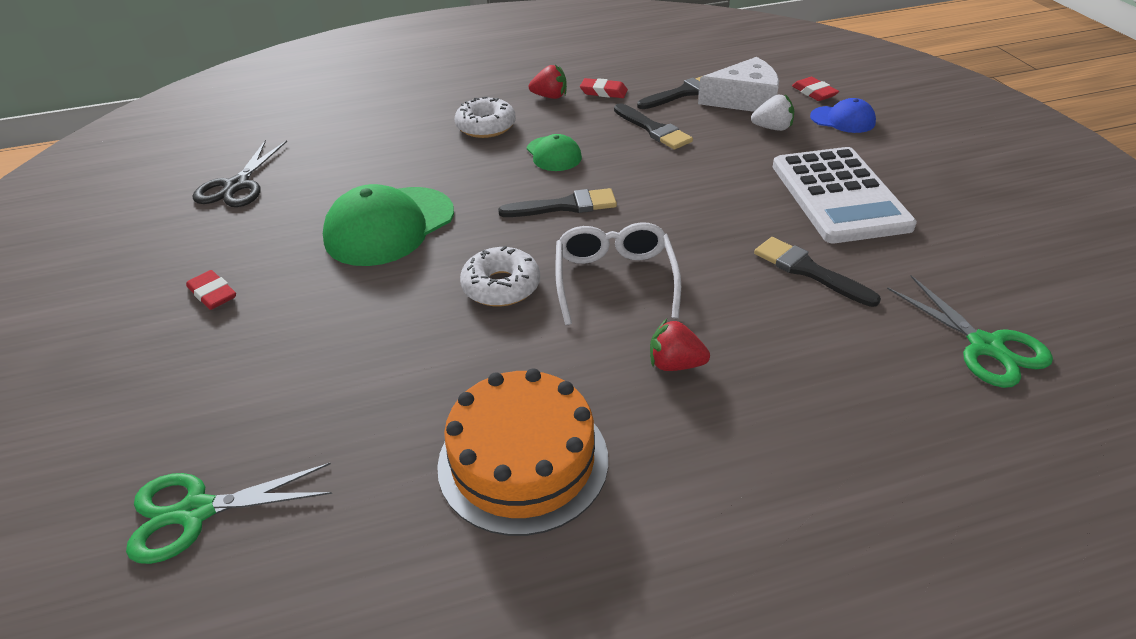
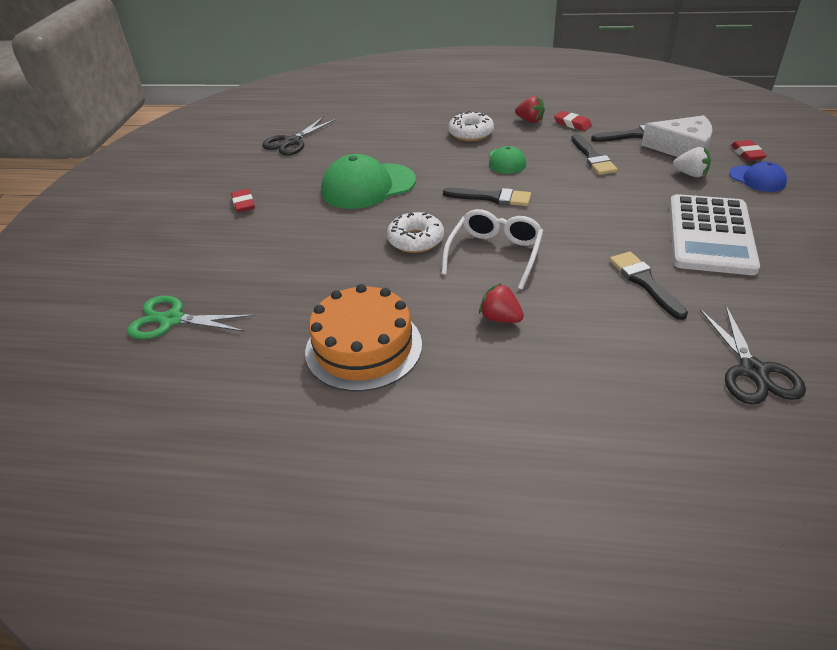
camera: 25 degrees right, 0 degrees up
green scissors [887,275,1053,388] -> black scissors [700,306,806,404]

